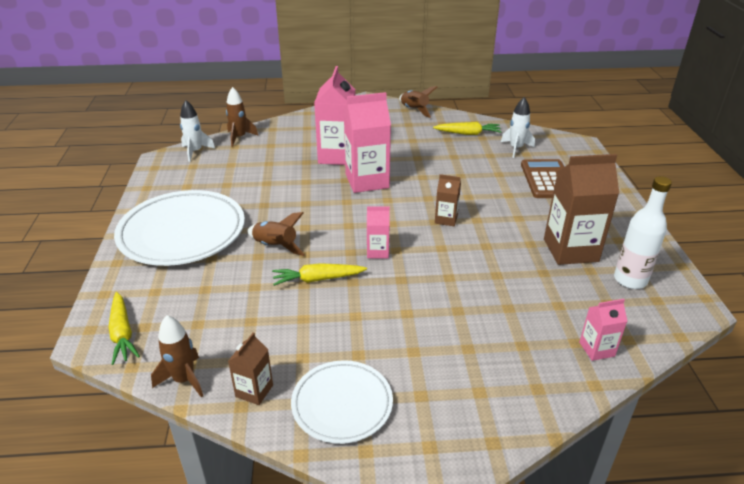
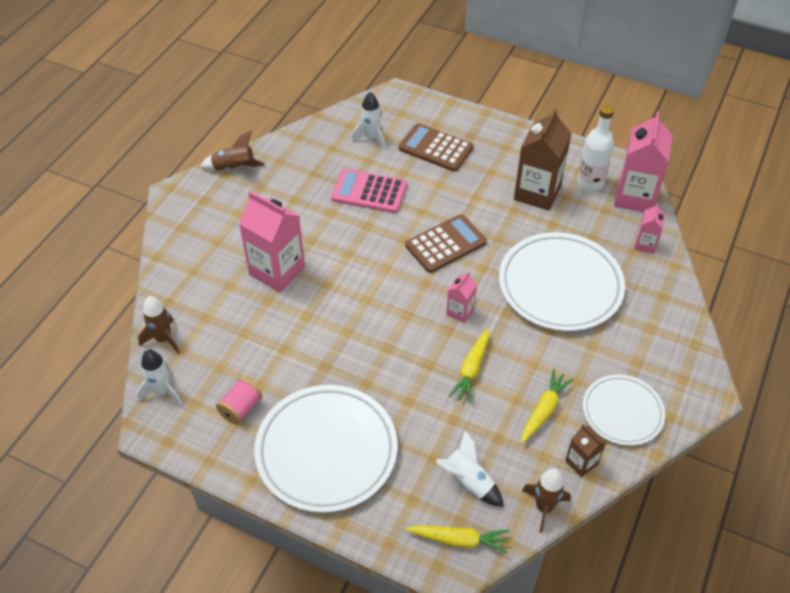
camera: 60 degrees left, 15 degrees up
brown rocket [247,212,305,256] -> none
pink carton [344,92,391,193] -> pink carton moved to [614,112,672,212]
yellow carrot [433,122,502,135] -> yellow carrot moved to [521,369,574,444]
brown carton [435,174,461,226] -> brown calculator [405,214,487,273]
none -> pink spool [216,378,263,425]
none -> pink calculator [331,169,407,213]
none -> white rocket [436,431,504,507]
none -> white plate [499,232,625,331]

